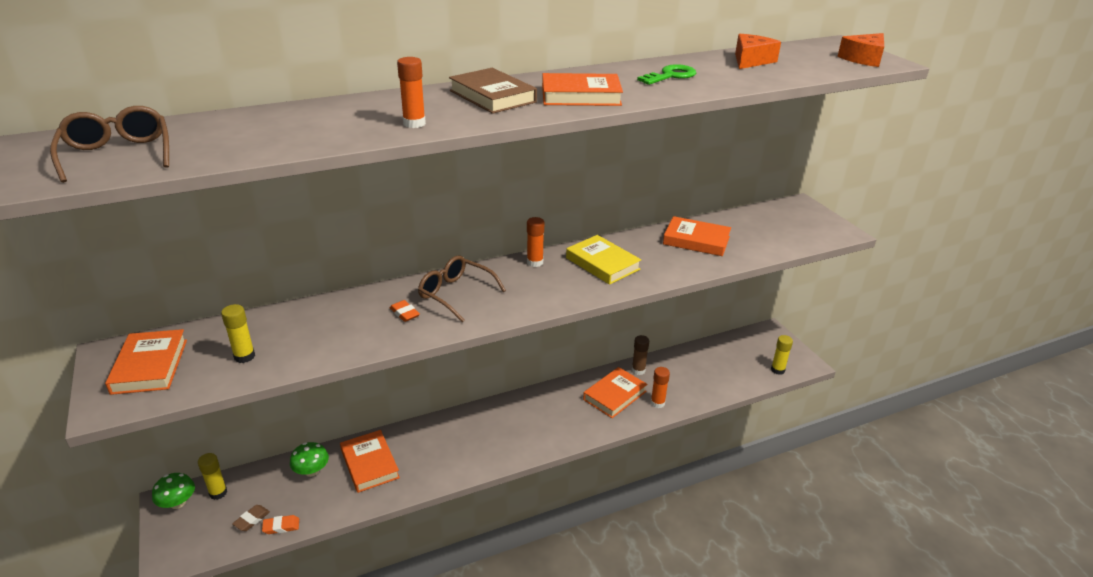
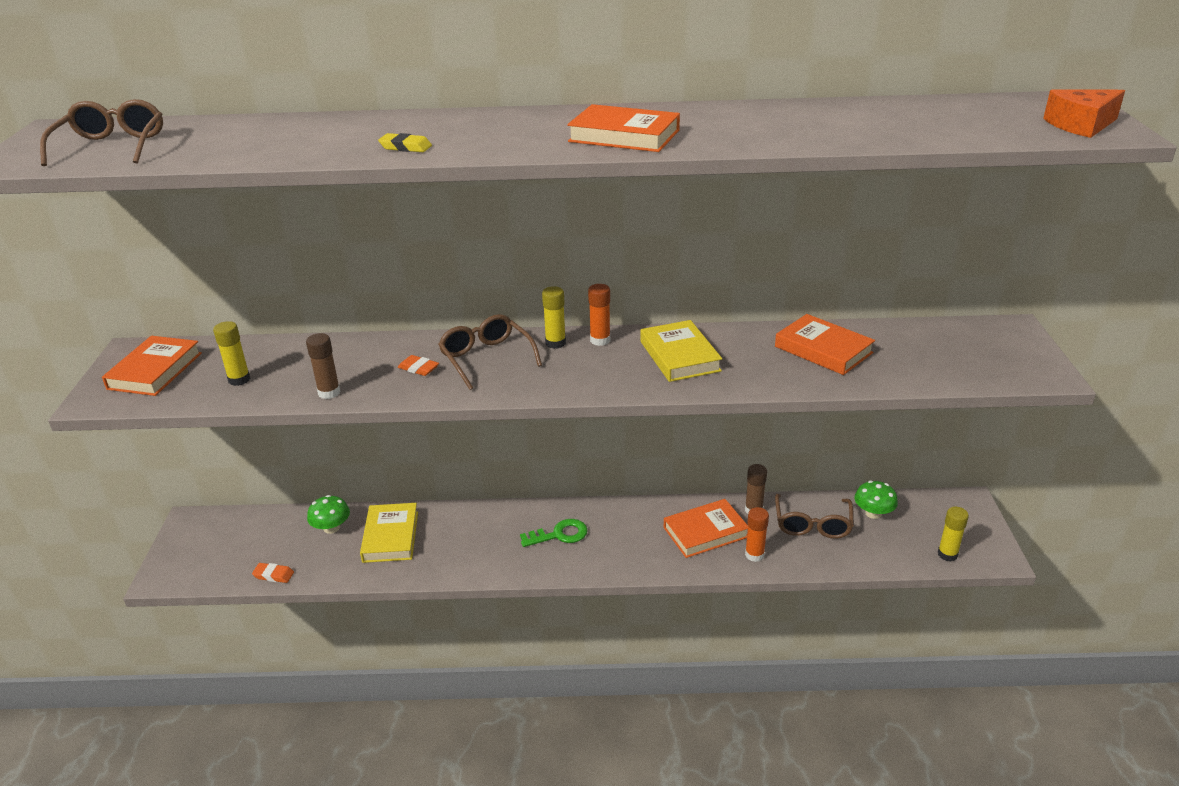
camera: 25 degrees right, 0 degrees up
green mushroom [152,473,195,509] -> green mushroom moved to [854,481,898,519]
yellow glue stick [198,453,227,500] -> yellow glue stick moved to [542,286,566,349]
brown eraser [232,505,270,531] -> none
orange book [340,430,400,493] -> yellow book [360,503,418,563]
orange eraser [390,300,420,322] -> orange eraser turned 45 degrees counterclockwise [398,355,439,376]
orange glue stick [397,57,426,128] -> yellow eraser [378,133,432,152]
brown book [449,68,537,114] -> none
green key [637,64,696,85] -> green key moved to [520,519,588,547]
orange cheese [735,34,781,69] -> none
none -> brown glue stick [306,333,340,399]
none -> brown glasses [775,494,854,539]

